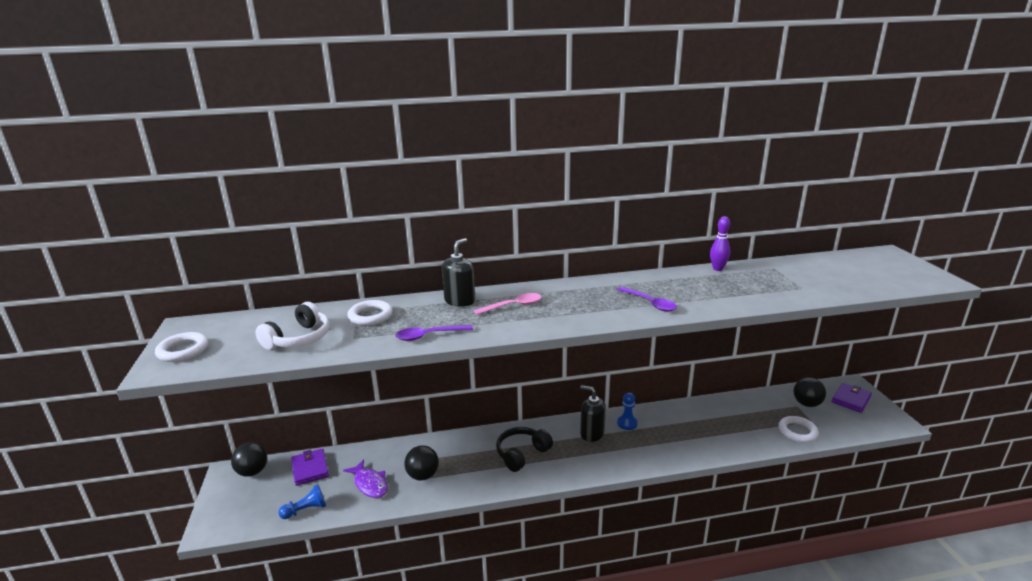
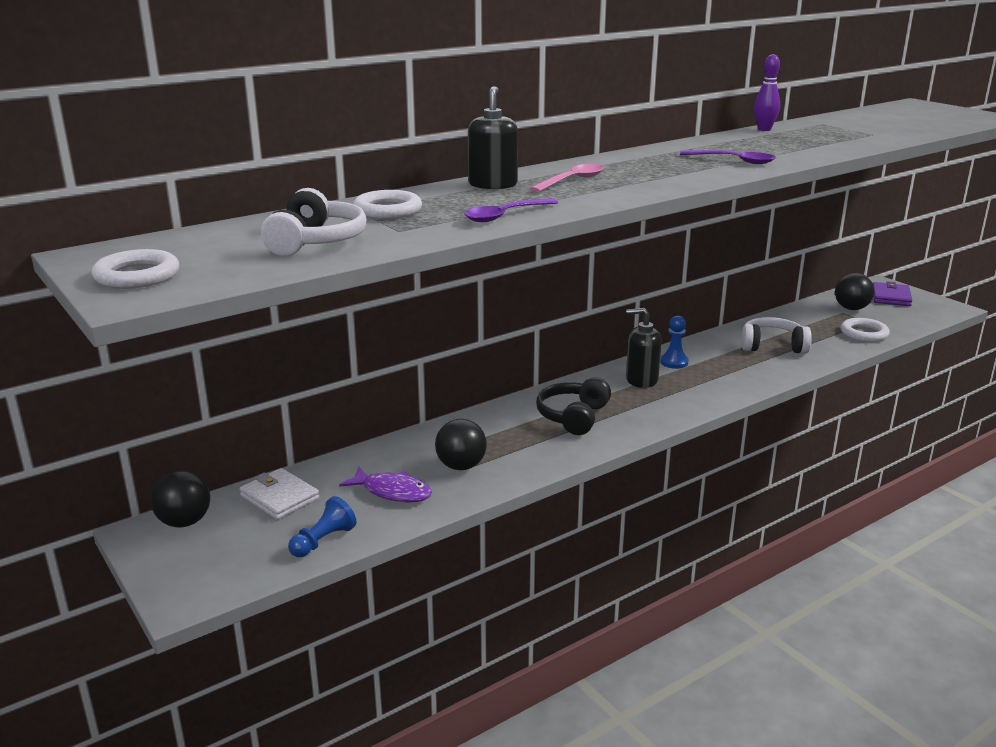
camera: 25 degrees left, 0 degrees up
purple wallet [291,448,329,486] -> white wallet [240,468,320,520]
none -> white headphones [742,317,812,354]

